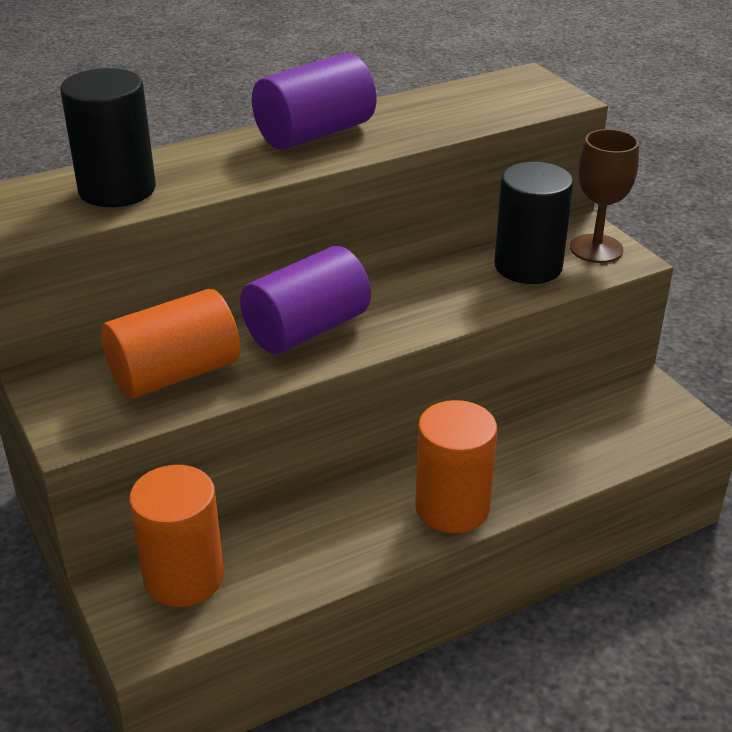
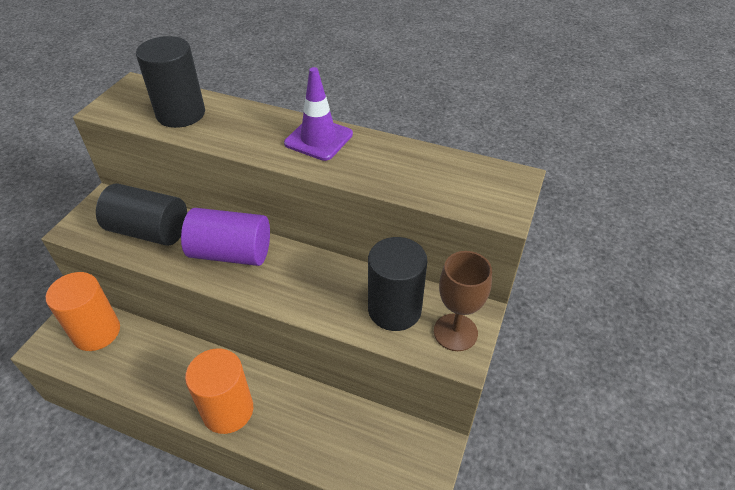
camera: 50 degrees right, 10 degrees up
orange cylinder [101,289,240,399] -> black cylinder [96,184,187,246]
purple cylinder [252,53,376,150] -> purple traffic cone [284,67,353,161]

